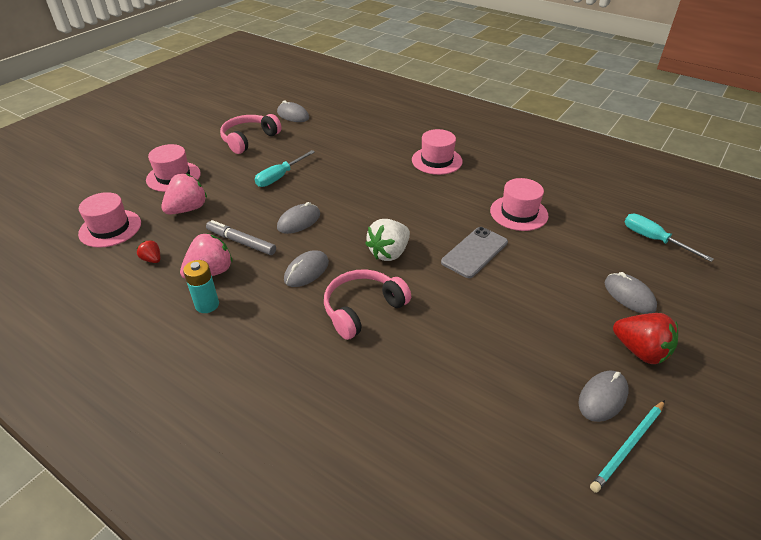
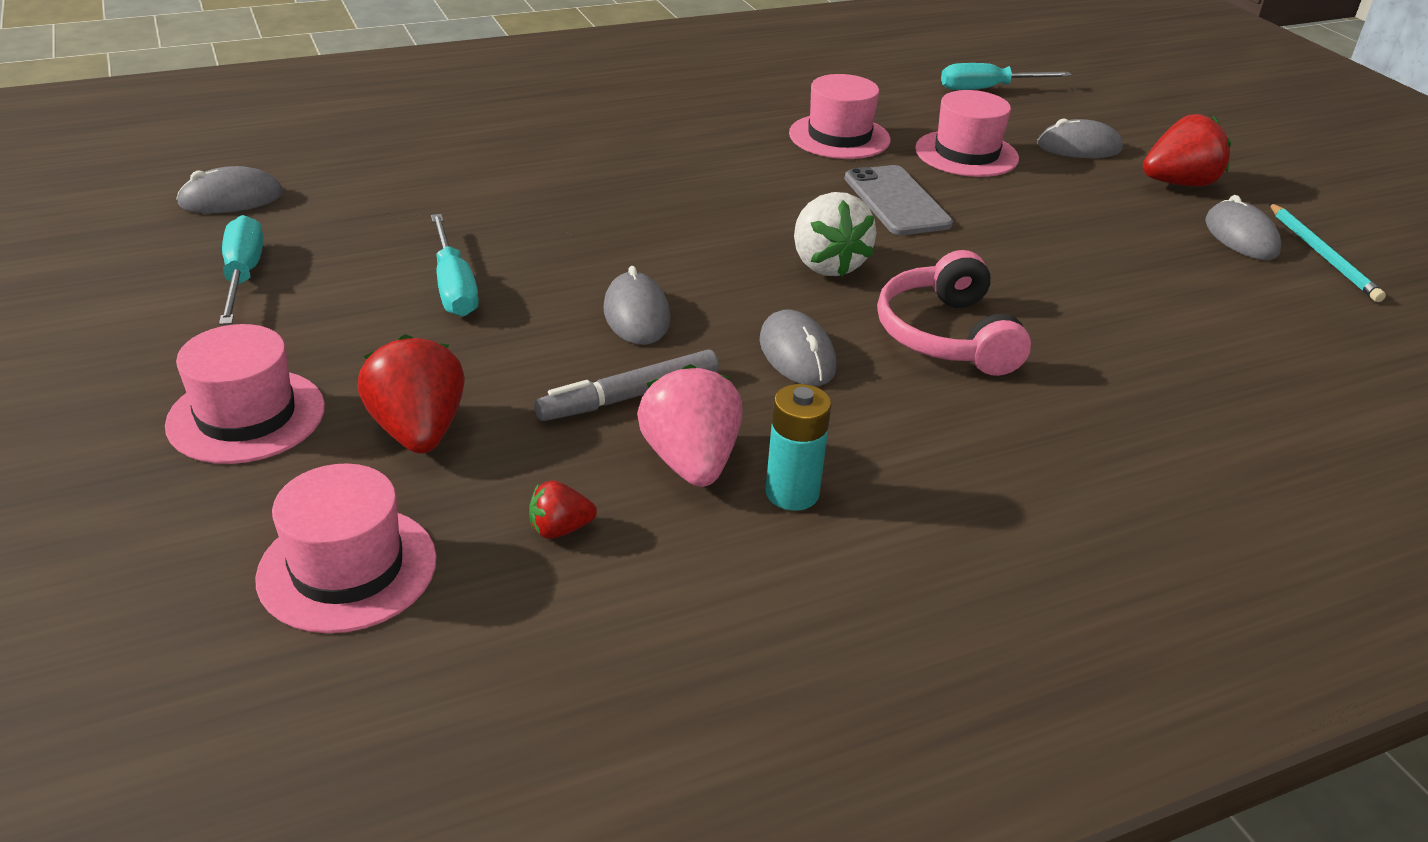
camera: 60 degrees left, 5 degrees down
pink strawberry [161,174,207,215] -> red strawberry [358,334,465,454]
pink headphones [220,114,282,154] -> turquoise screwdriver [219,215,264,325]
pink hat [412,129,463,175] -> pink hat moved to [915,90,1019,177]

